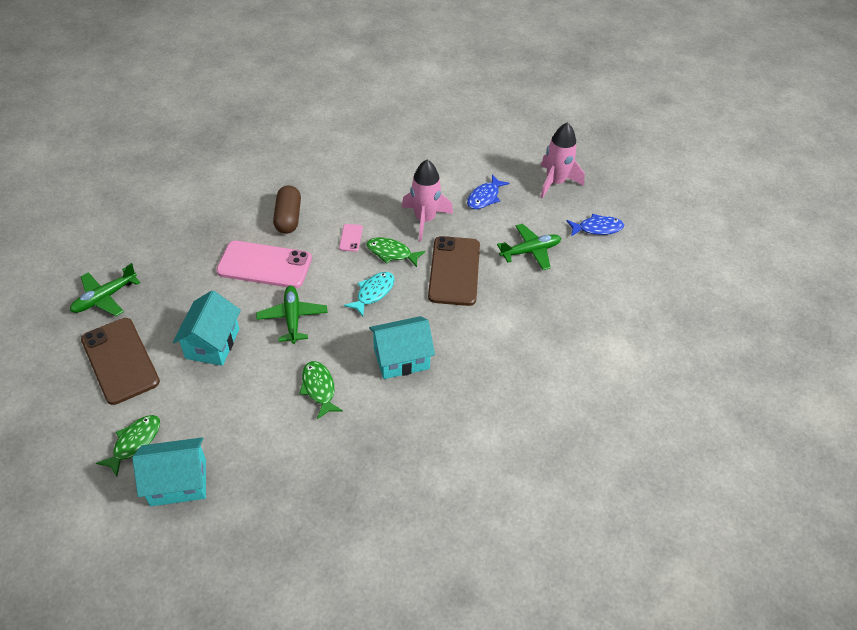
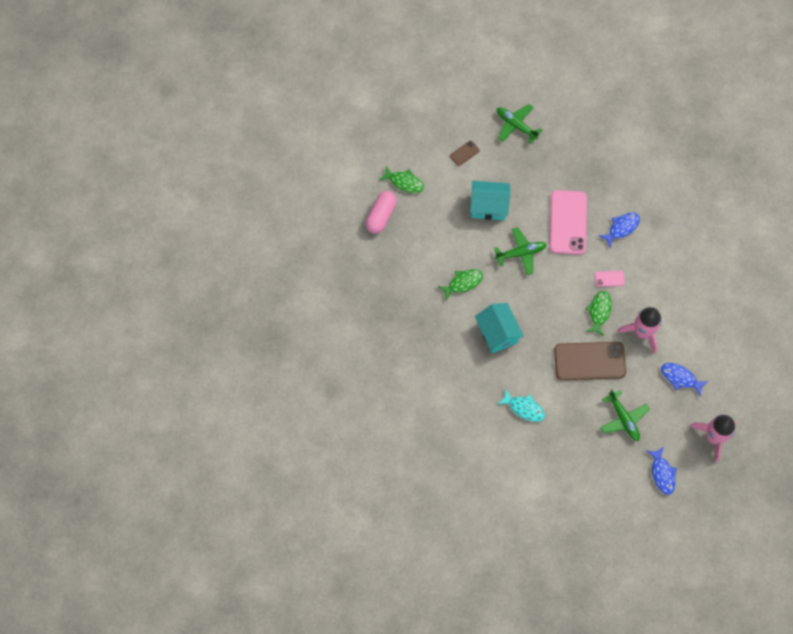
camera: 85 degrees right, 20 degrees up
brown phone [81,318,160,405] -> brown phone [450,141,480,166], size x0.43
turquoise house [132,437,206,506] -> pink capsule [366,191,397,233]
brown capsule [273,185,301,234] -> blue fish [598,213,640,248]
turquoise fish [344,272,395,316] -> turquoise fish moved to [498,389,545,422]

